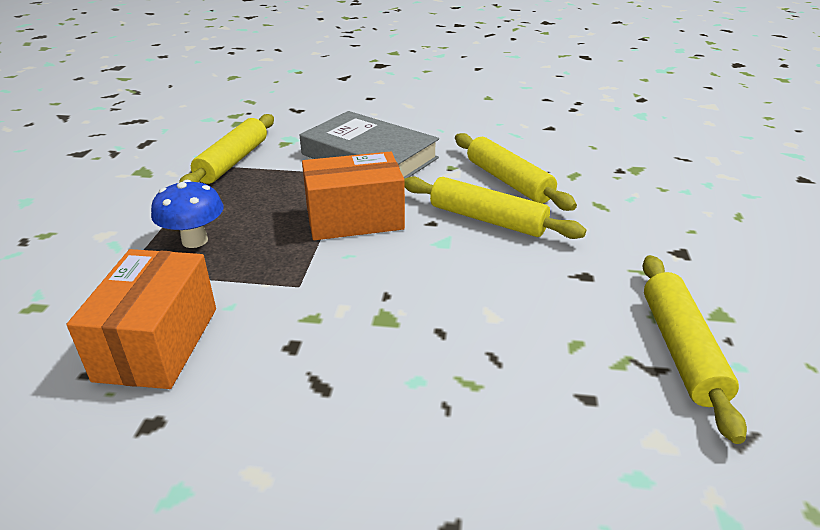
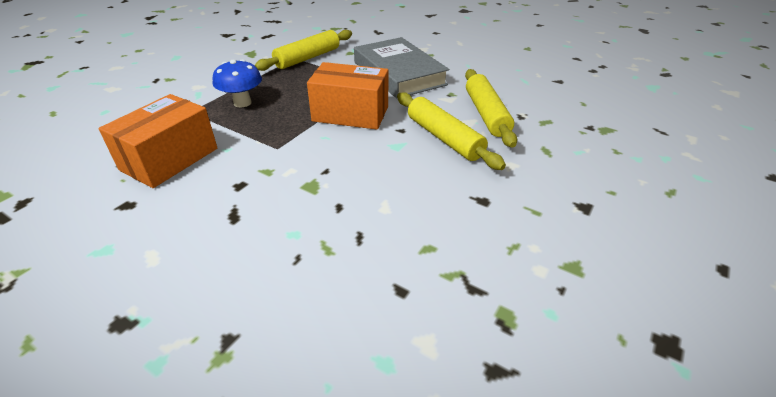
camera: 25 degrees right, 5 degrees up
yellow rolling pin [642,255,747,444] -> none

